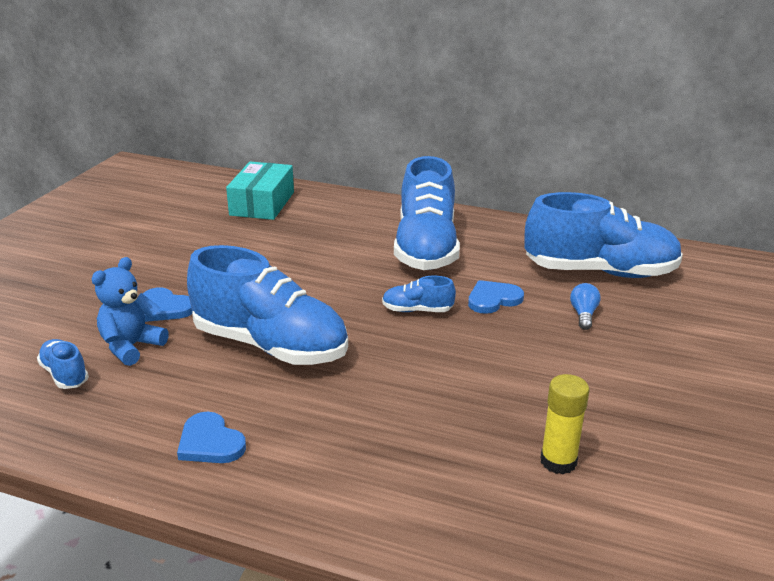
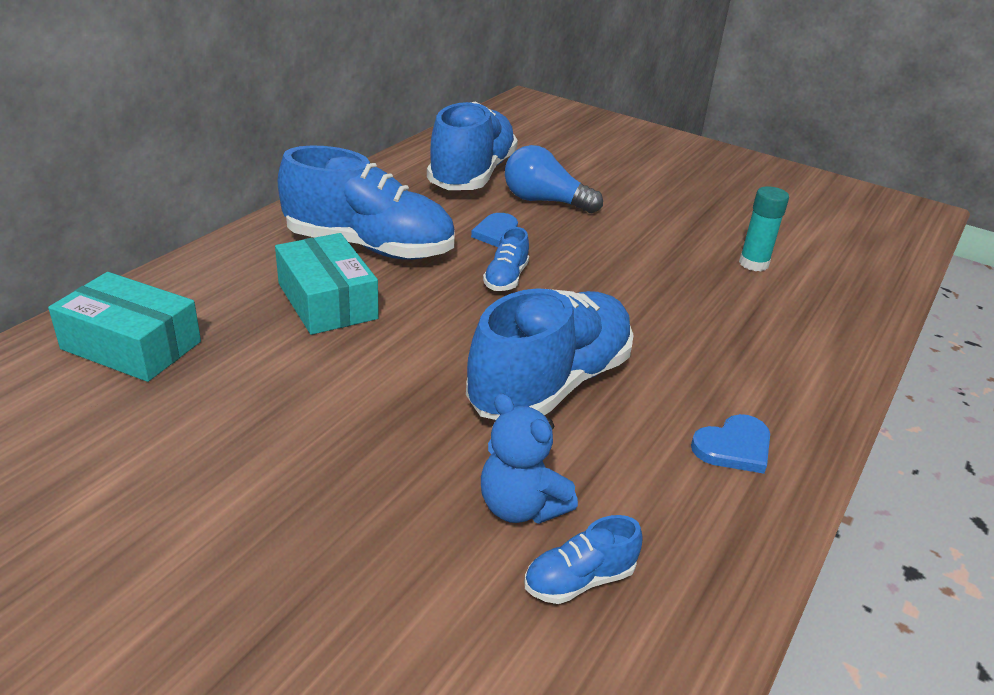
camera: 80 degrees left, 5 degrees up
blue heart [143,287,192,322] -> none
yellow glue stick [540,374,589,474] -> turquoise glue stick [739,186,789,271]
blue light bulb [570,283,601,330] -> blue light bulb [505,145,603,213], size x1.91
none -> turquoise box [275,233,379,335]

